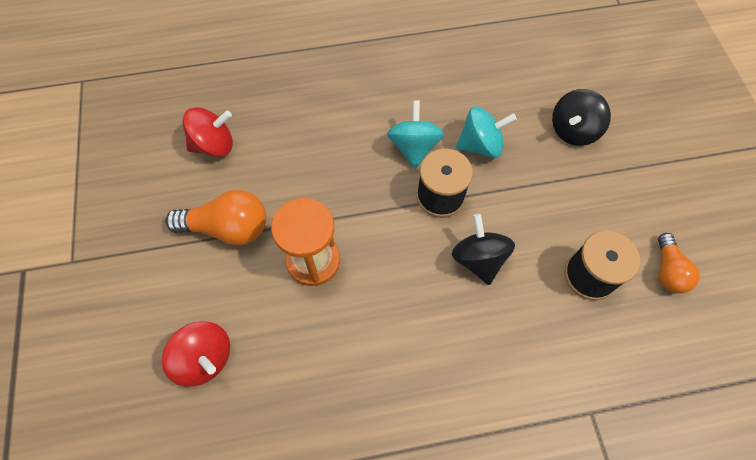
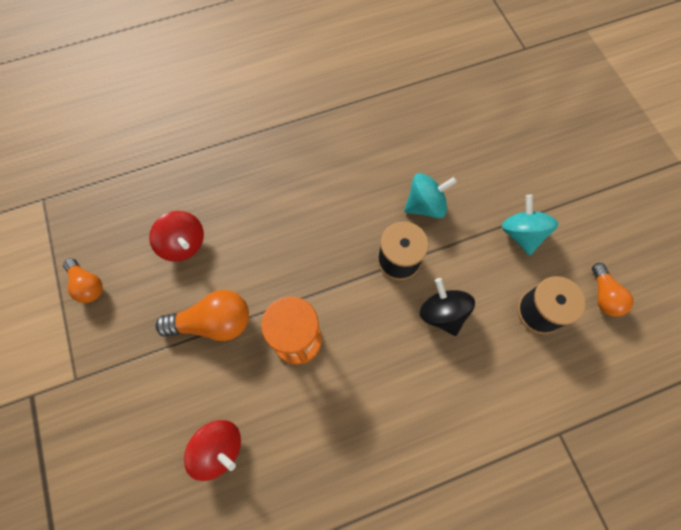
camera: 10 degrees left, 5 degrees up
red spinning top [182,107,233,157] -> red spinning top turned 75 degrees clockwise [149,211,204,262]
turquoise spinning top [387,100,444,169] -> turquoise spinning top moved to [502,195,558,255]
black spinning top [552,89,611,146] -> none
none -> orange light bulb [63,258,103,303]

